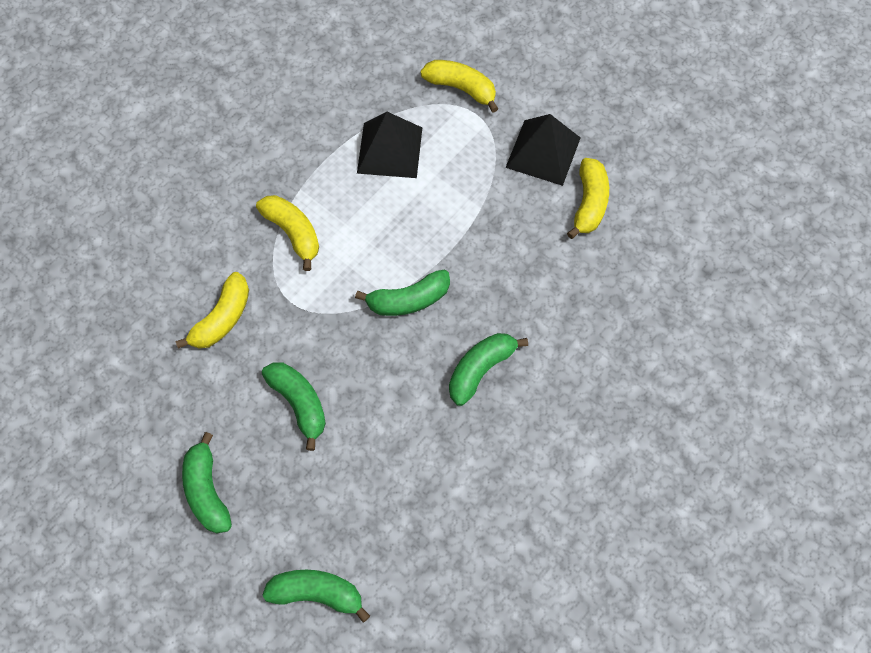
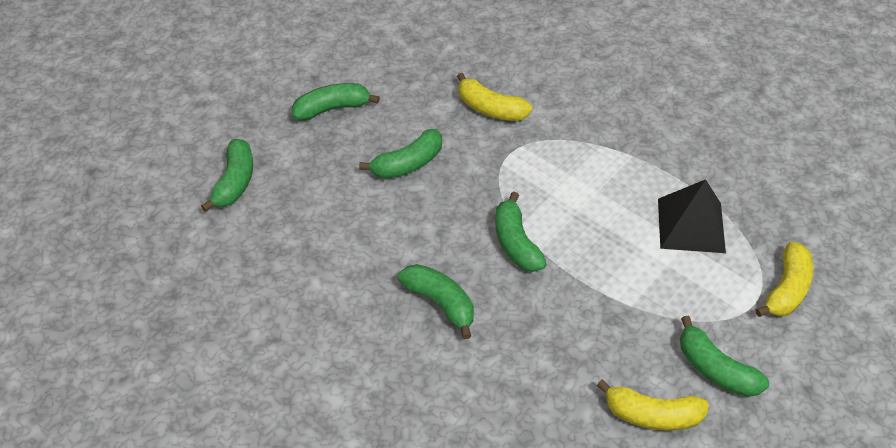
camera: 90 degrees right, 15 degrees down
yellow banana [256,195,319,271] -> none
black pyramid [506,114,580,186] -> green banana [680,316,769,397]

